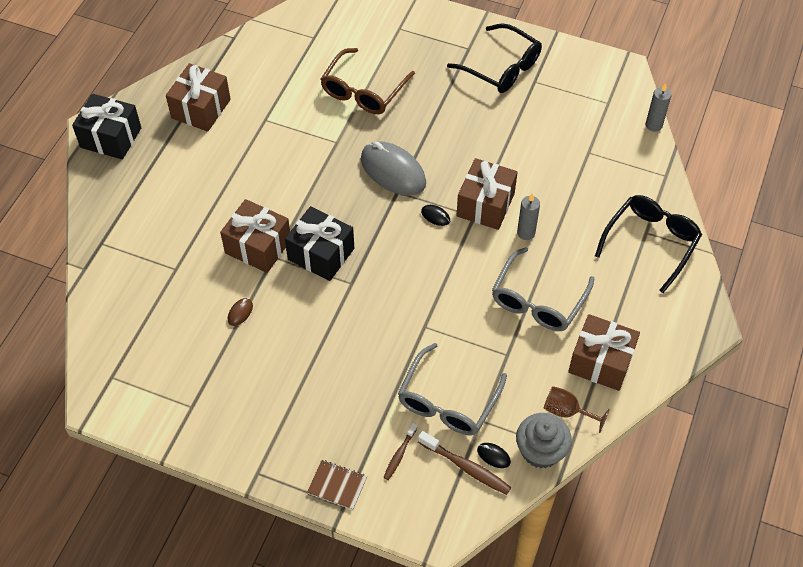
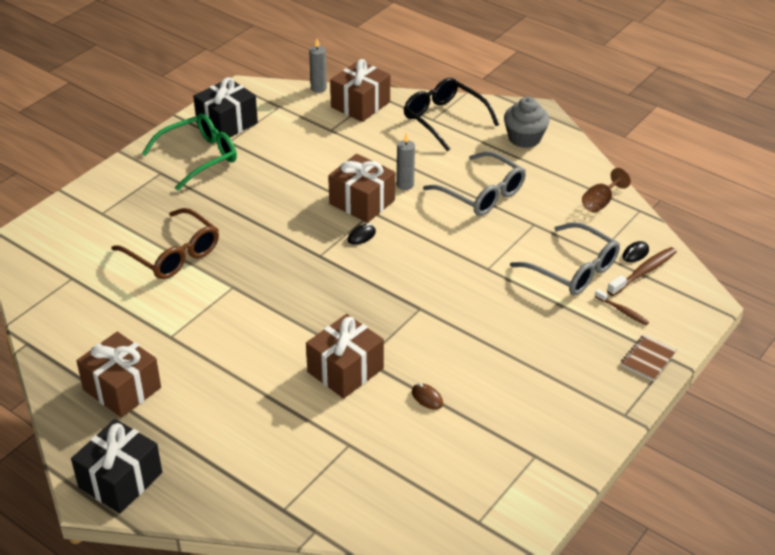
camera: 75 degrees left, 15 degrees down
black gift [285,206,354,281] -> black gift moved to [193,77,258,137]
grey mouse [361,141,426,196] -> none
black glasses [447,23,542,93] -> green glasses [142,113,237,191]
grey cupcake [516,413,572,468] -> grey cupcake moved to [504,97,550,148]
brown gift [568,314,640,391] -> brown gift moved to [330,59,390,122]

